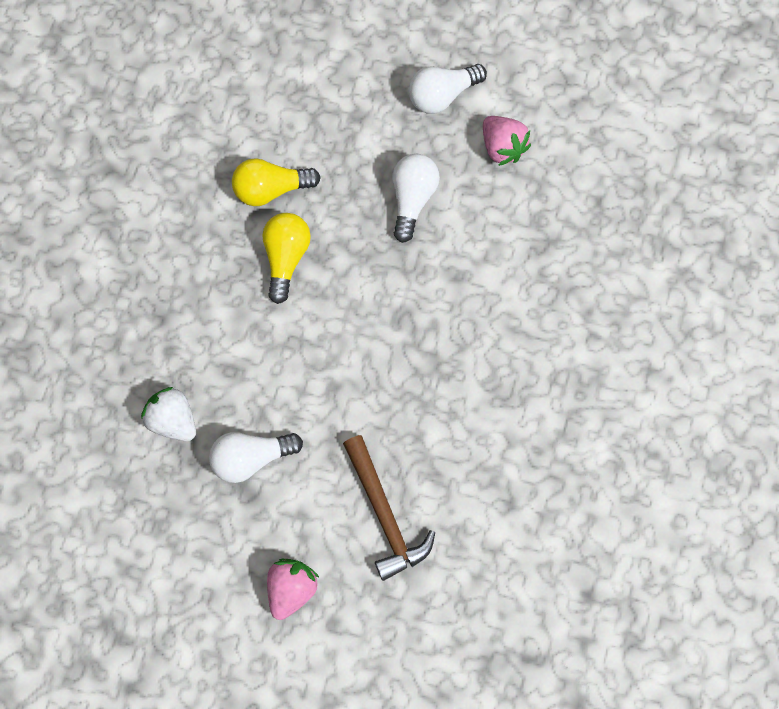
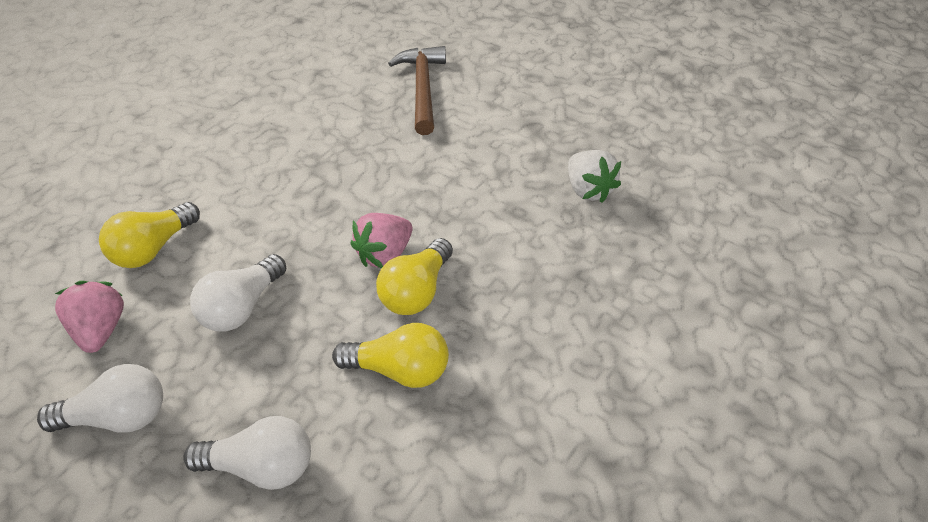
camera: 160 degrees left, 25 degrees down
white light bulb [209,432,303,483] -> white light bulb moved to [183,416,311,490]
pink strawberry [267,559,320,620] -> pink strawberry moved to [351,213,412,268]
none -> yellow light bulb [99,202,200,268]

